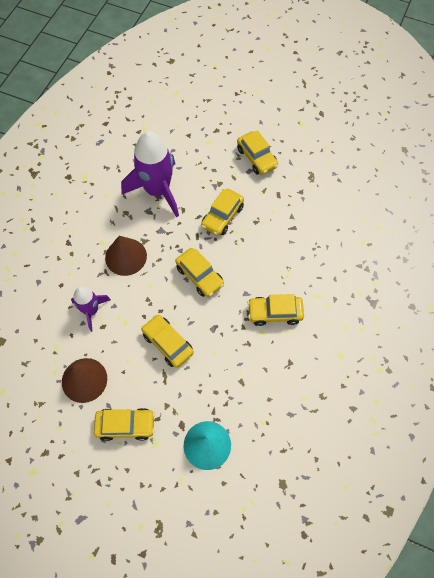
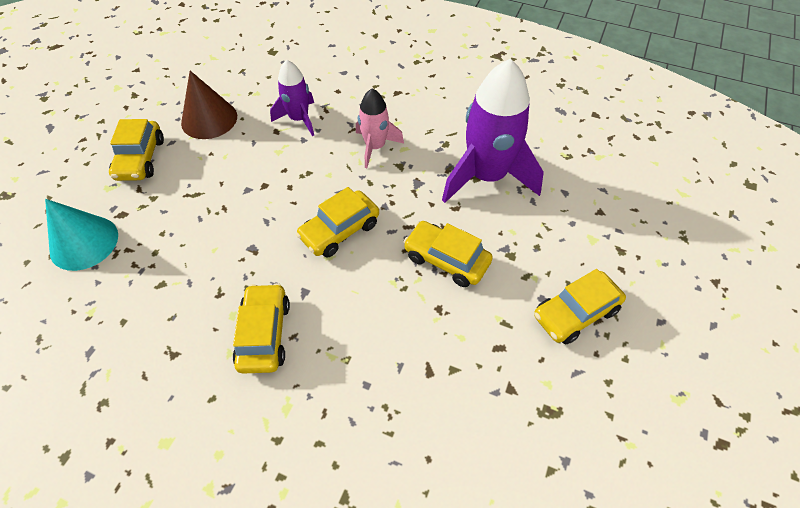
camera: 90 degrees right, 10 degrees down
brown cone [105,236,147,276] -> pink rocket [356,89,404,168]
yellow car [141,314,194,368] -> none

